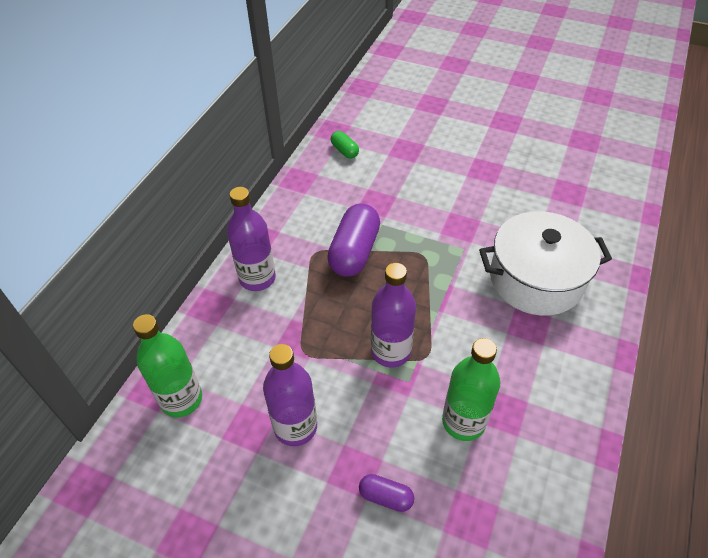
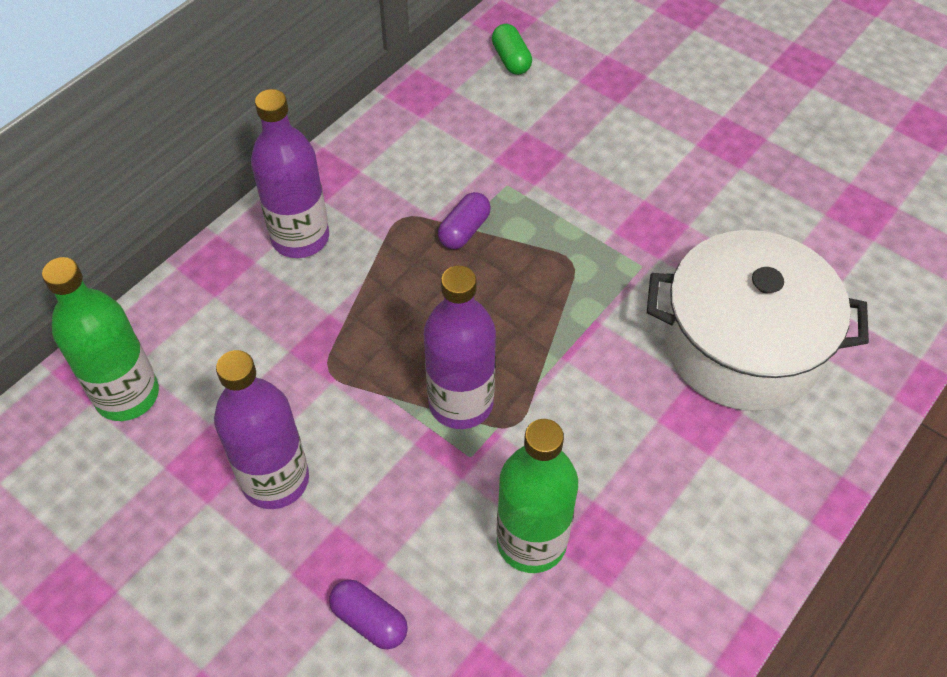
camera: 15 degrees right, 5 degrees up
purple capsule [327,203,380,277] -> purple capsule [438,192,491,249], size x0.50

